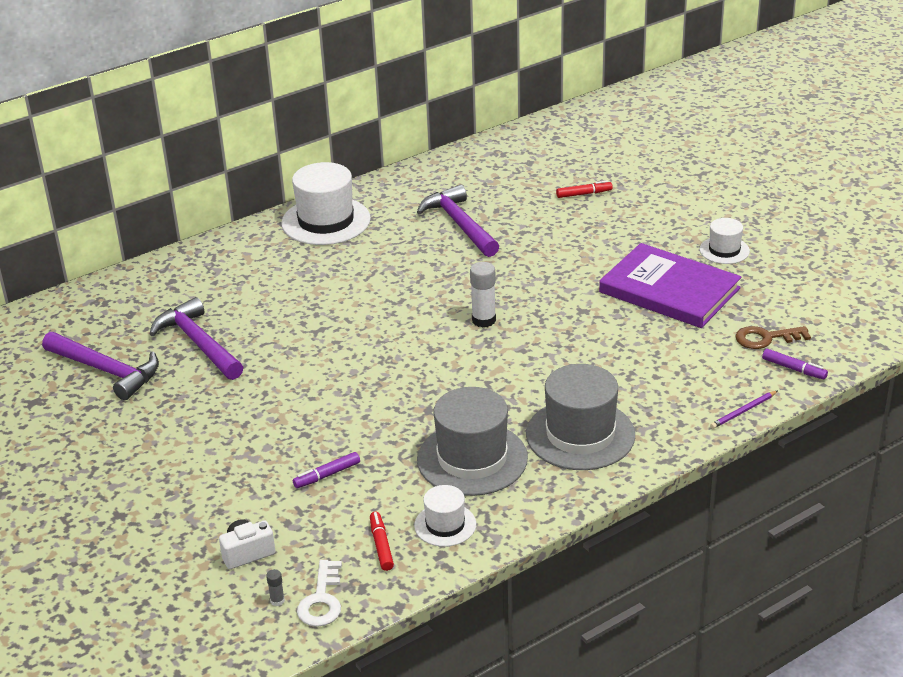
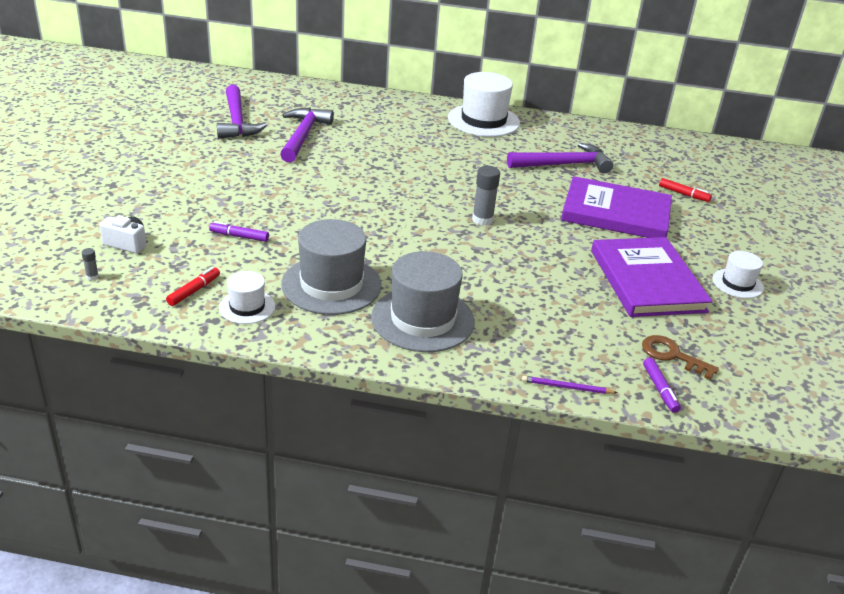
camera: 40 degrees right, 0 degrees up
white key [297,560,342,627] -> none
purple hammer [417,185,499,257] -> purple hammer turned 60 degrees clockwise [507,143,613,173]
white glue stick [470,262,496,327] -> grey glue stick [472,166,500,226]
none -> purple book [561,176,672,238]

